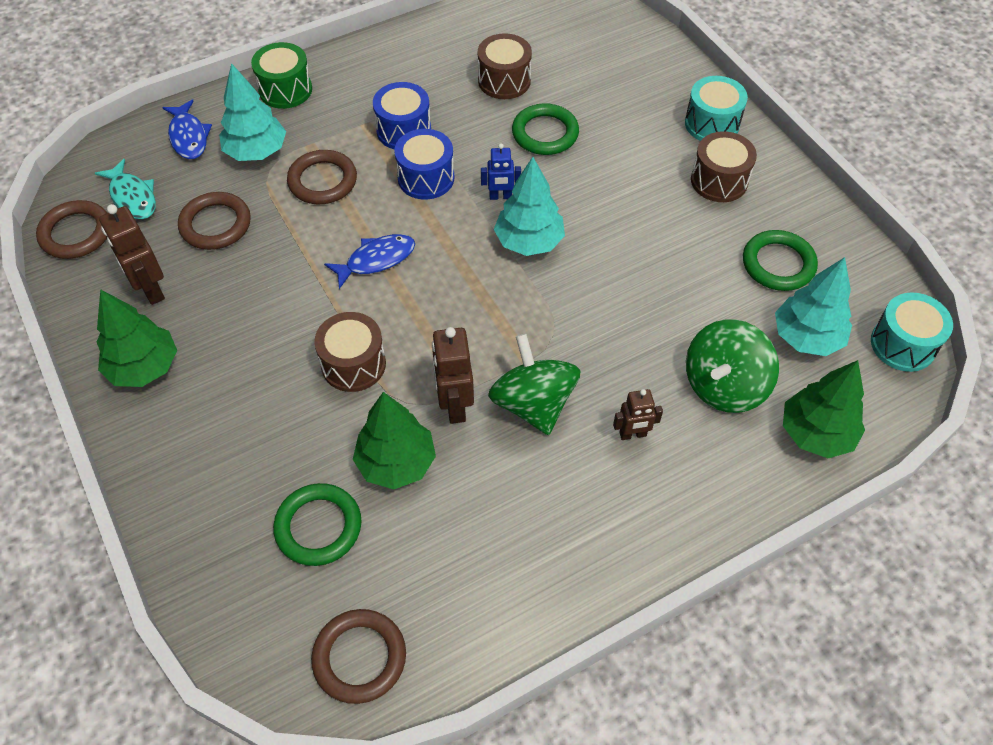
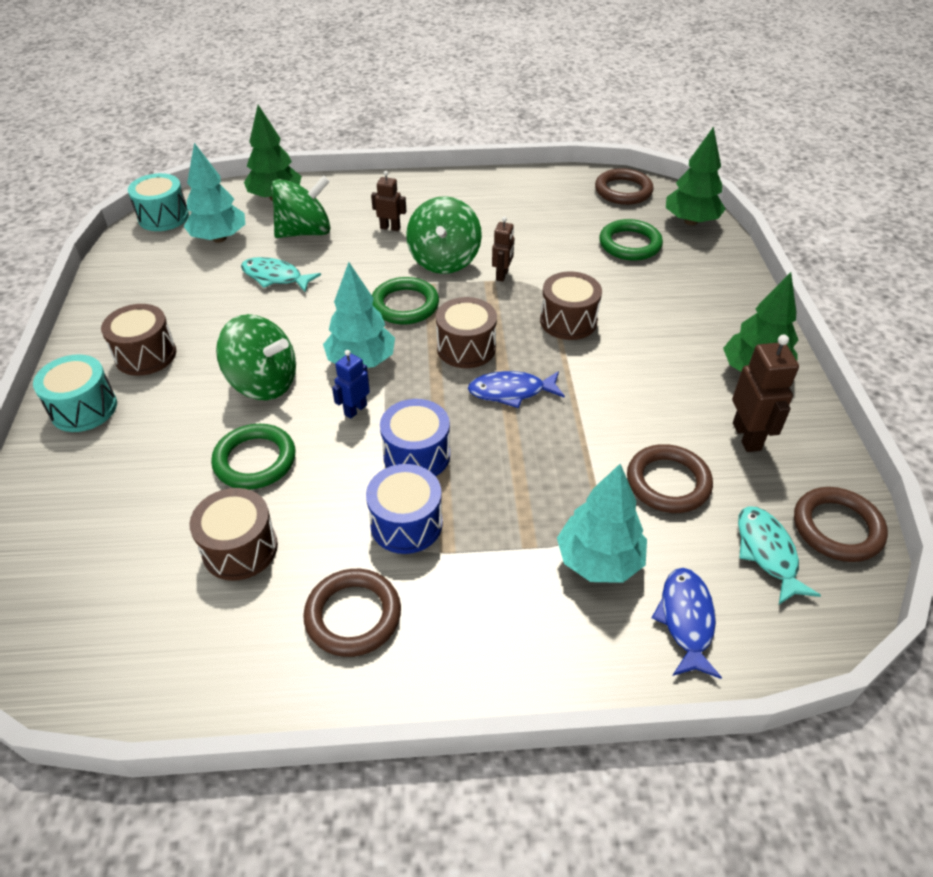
camera: 155 degrees left, 10 degrees down
green drum [251,42,312,109] -> none
brown ring [287,150,357,204] -> brown ring moved to [303,569,401,657]
green tree [353,392,436,489] -> green tree moved to [666,126,726,225]
brown robot [432,327,474,424] -> brown robot [492,217,514,282], size x0.62
blue robot [481,143,521,200] -> blue robot turned 75 degrees counterclockwise [332,350,370,419]
green ring [743,230,818,291] -> green ring moved to [372,277,439,325]
none -> green spinning top [216,314,296,400]
none -> turquoise fish [241,257,321,292]
none -> brown drum [436,297,497,368]

